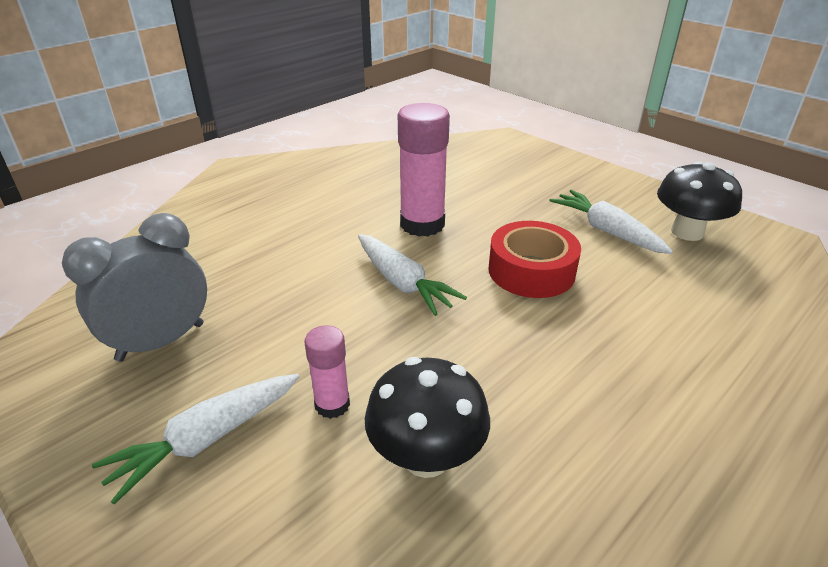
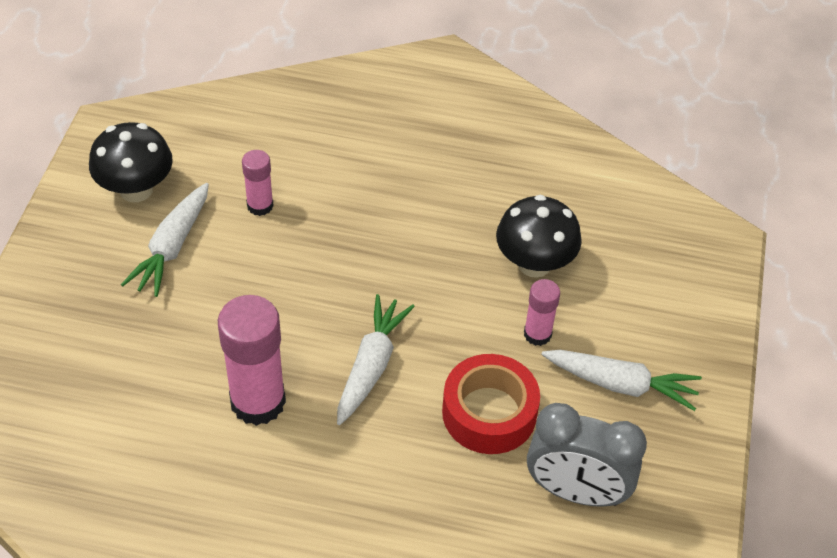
camera: 125 degrees left, 15 degrees up
red tape [489,221,581,298] -> red tape moved to [442,354,540,454]
none -> pink glue stick [242,150,274,216]

